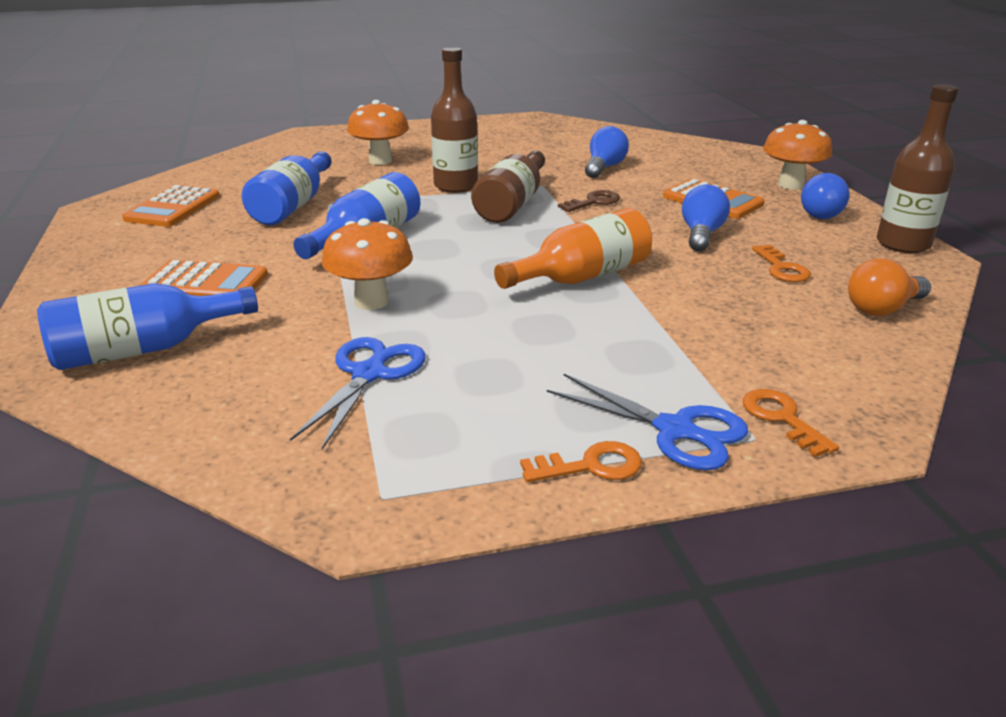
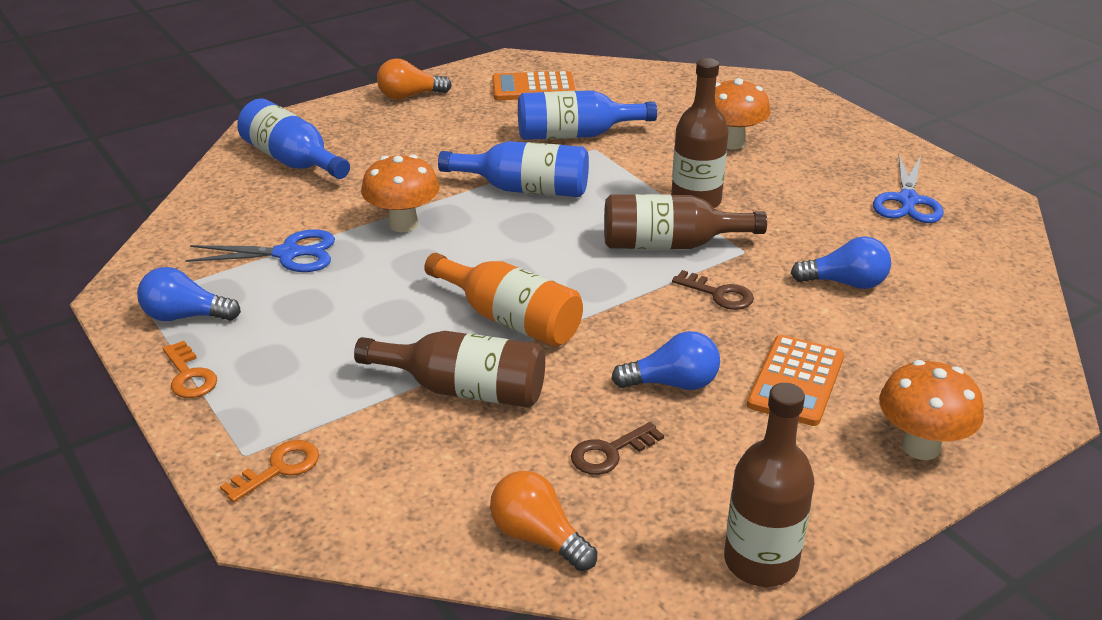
camera: 70 degrees right, 5 degrees up
orange calculator [140,260,268,296] -> none
blue scissors [547,374,748,470] -> blue scissors moved to [873,155,944,223]
orange key [752,245,811,282] -> brown key [571,422,664,475]
blue light bulb [801,173,850,219] -> blue light bulb moved to [137,267,241,321]
none -> brown bottle [354,331,545,408]
none -> orange light bulb [377,58,452,100]

